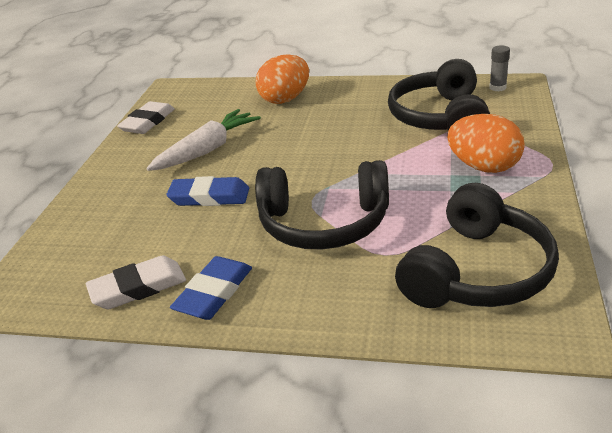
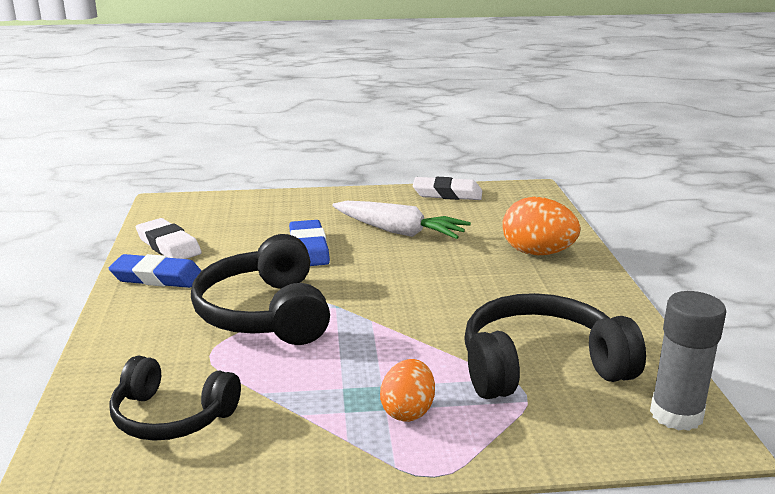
camera: 70 degrees right, 10 degrees down
black headphones [395,183,559,308] -> black headphones [109,355,241,441], size x0.66
orange egg [447,114,525,173] -> orange egg [380,359,435,422], size x0.66
grey glue stick [489,45,510,91] -> grey glue stick [650,291,726,431], size x1.75

